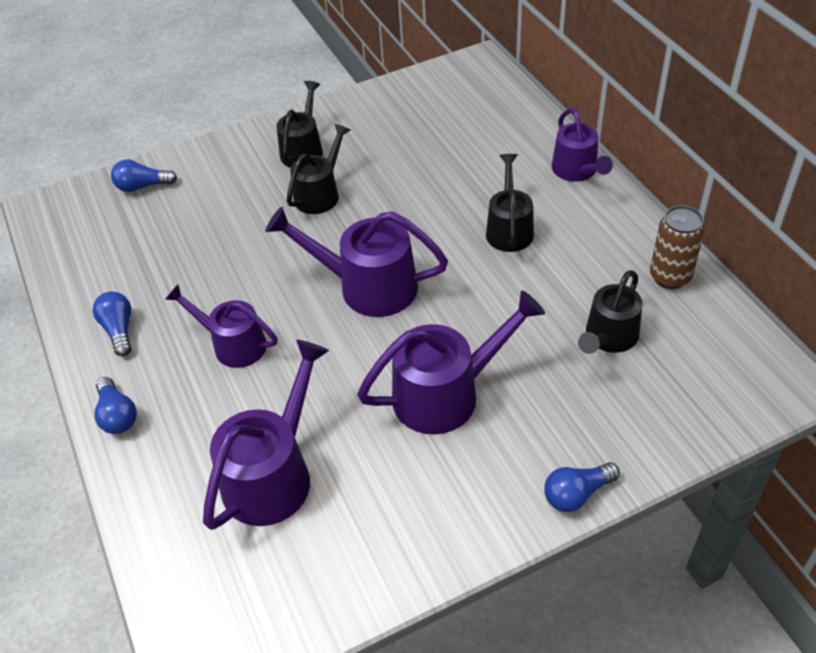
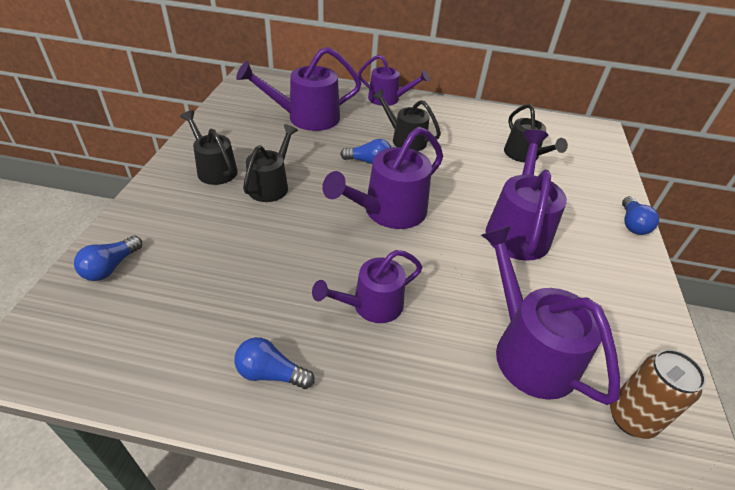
camera: 60 degrees left, 5 degrees down
blue light bulb [94,377,137,434] -> blue light bulb moved to [340,139,392,164]
black watering can [287,124,351,214] -> black watering can turned 45 degrees clockwise [243,124,298,202]
brown can [650,205,705,289] -> brown can moved to [610,349,706,439]
none -> purple watering can [236,47,362,131]

